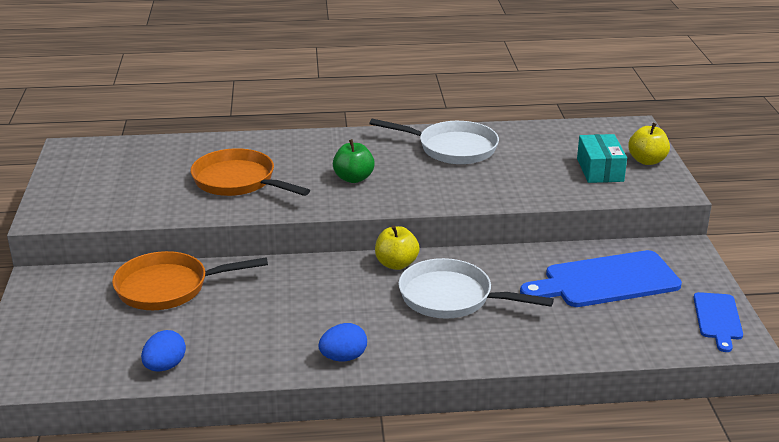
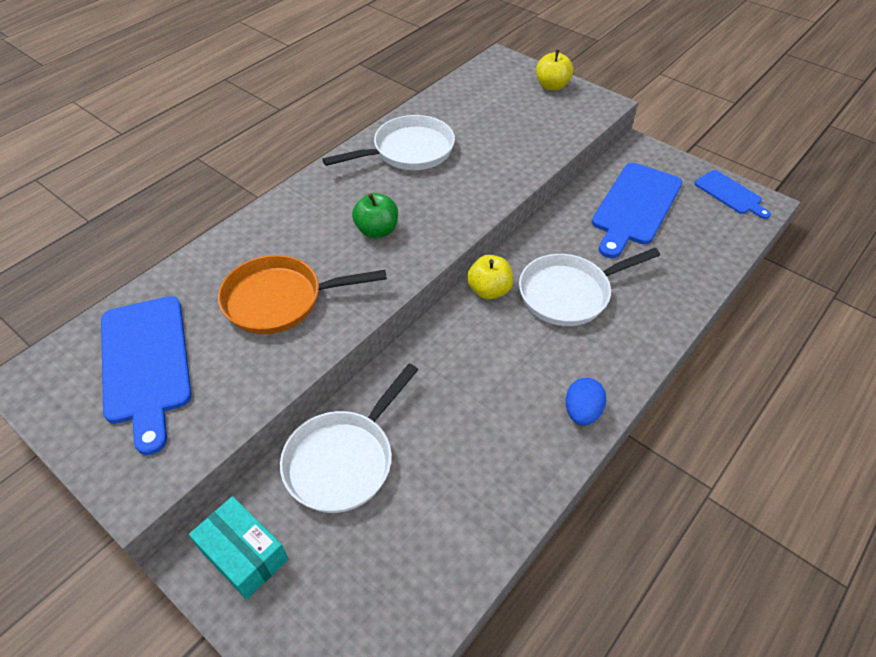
camera: 45 degrees left, 20 degrees up
orange pan [112,251,268,310] -> white pan [280,363,418,513]
blue egg [141,330,186,372] -> none
turquoise box [577,134,627,183] -> turquoise box moved to [189,496,288,600]
none -> blue cutting board [101,296,192,455]

